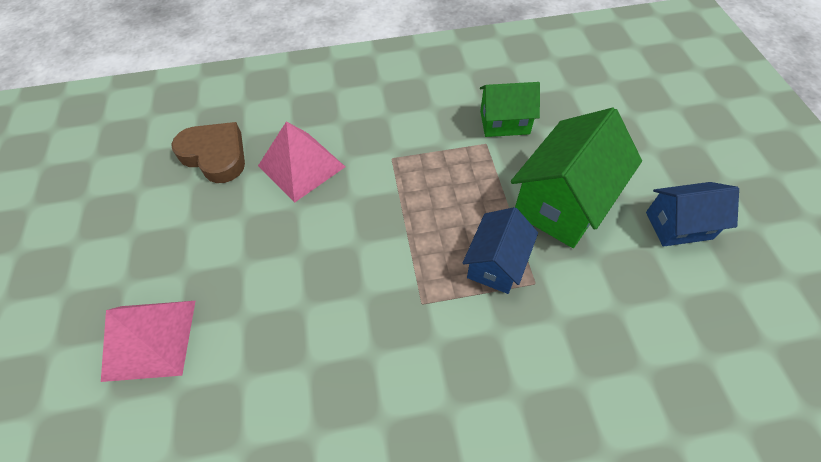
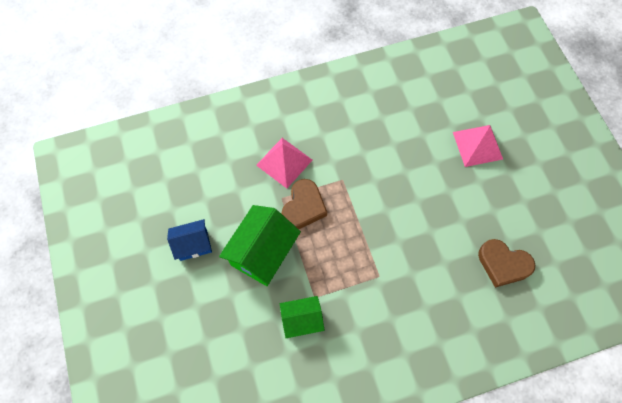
camera: 170 degrees right, 10 degrees up
pink pyramid [258,121,345,203] -> pink pyramid moved to [256,138,312,188]
blue house [463,207,538,294] -> brown heart [281,179,327,229]

